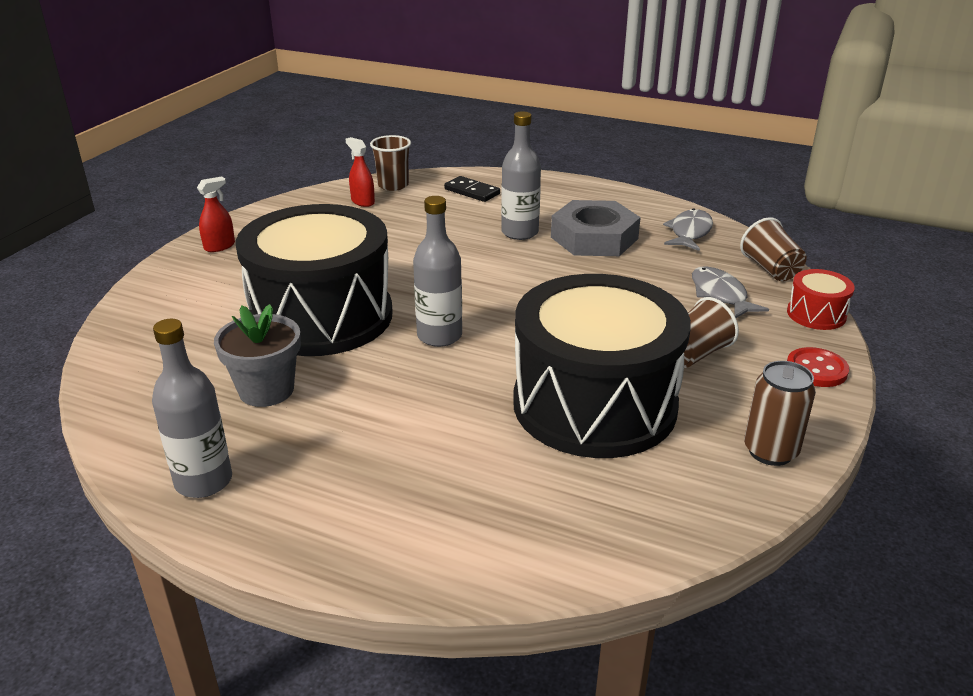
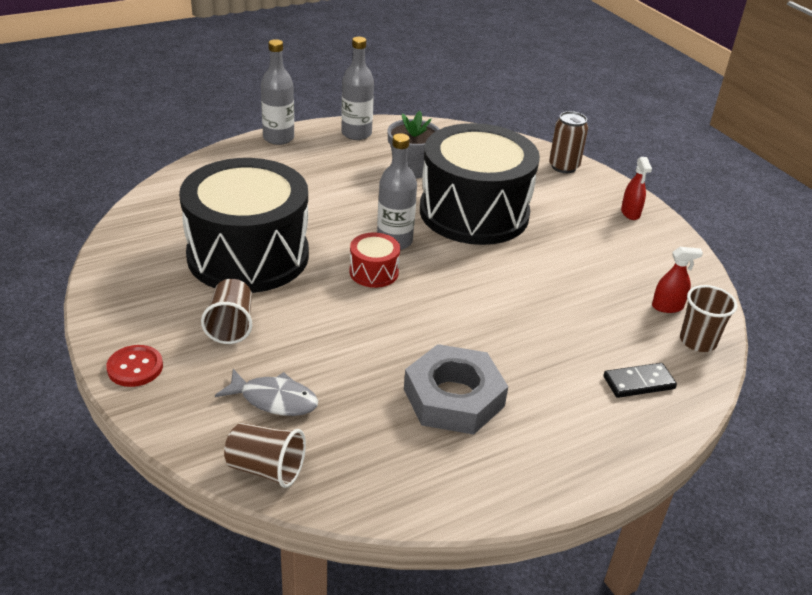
camera: 125 degrees right, 5 degrees up
grey bottle [501,111,541,240] -> grey bottle moved to [261,39,294,145]
grey fish [663,208,713,251] -> none
brown can [744,361,816,466] -> brown can moved to [549,111,588,173]
red drum [787,269,855,330] -> red drum moved to [350,232,400,288]

